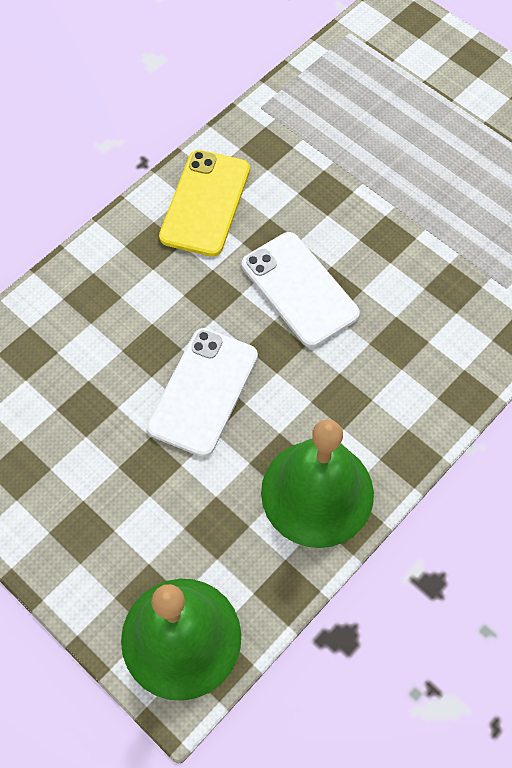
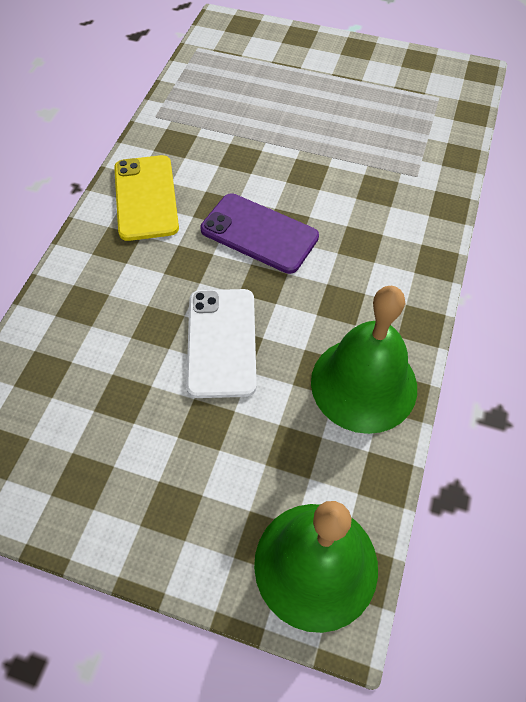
camera: 25 degrees left, 5 degrees down
white phone [242,232,360,347] -> purple phone [200,193,319,274]

